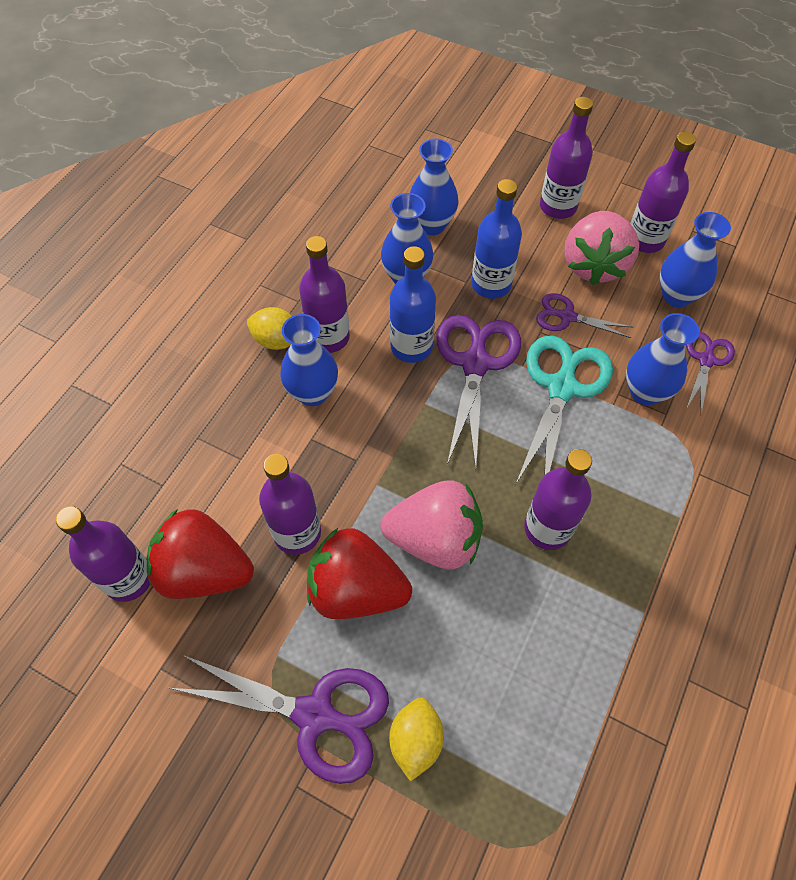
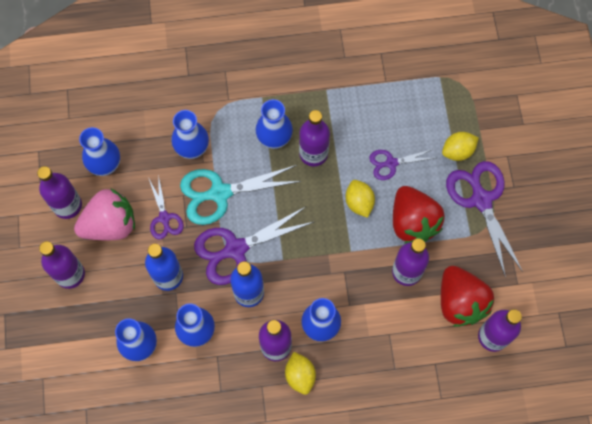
camera: 125 degrees left, 10 degrees up
pink strawberry [380,480,483,569] -> yellow lemon [346,180,375,218]
purple scissors [686,332,735,415] -> purple scissors moved to [369,149,434,180]
none -> blue vase [256,99,293,149]

